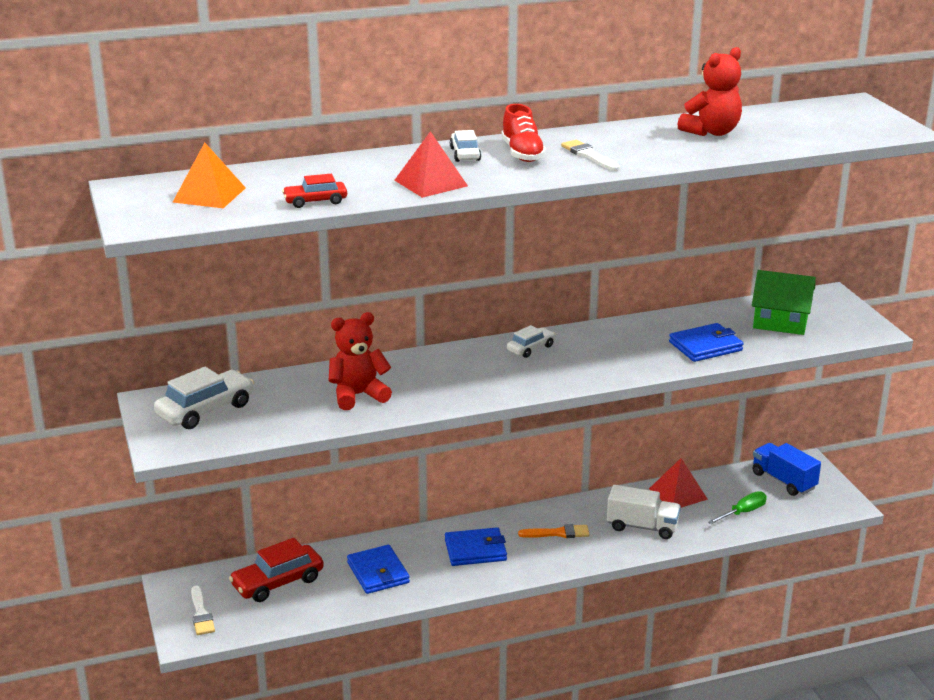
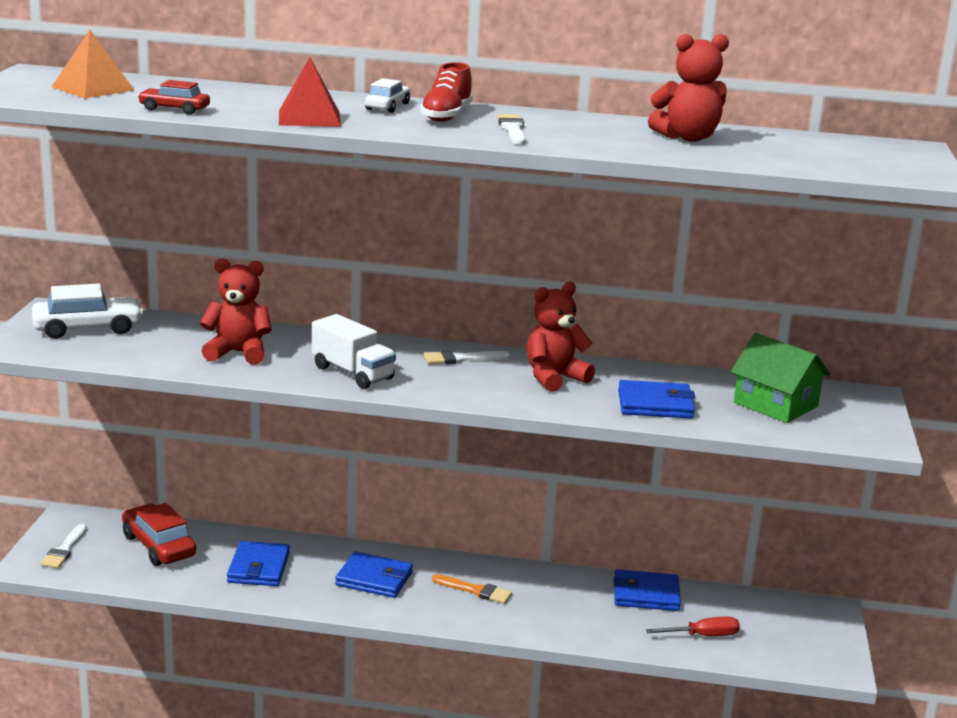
camera: 25 degrees right, 5 degrees down
red car [229,538,324,602] -> red car turned 60 degrees clockwise [122,503,196,566]
white car [507,325,556,358] -> white brush [424,350,510,364]
white truck [607,485,681,539] -> white truck moved to [312,314,396,389]
red pyramid [649,458,708,508] -> blue wallet [613,569,681,611]
green screwdriver [708,491,767,524] -> red screwdriver [646,616,740,636]
blue truck [752,443,821,496] -> none
none -> red teddy bear [527,281,595,392]

